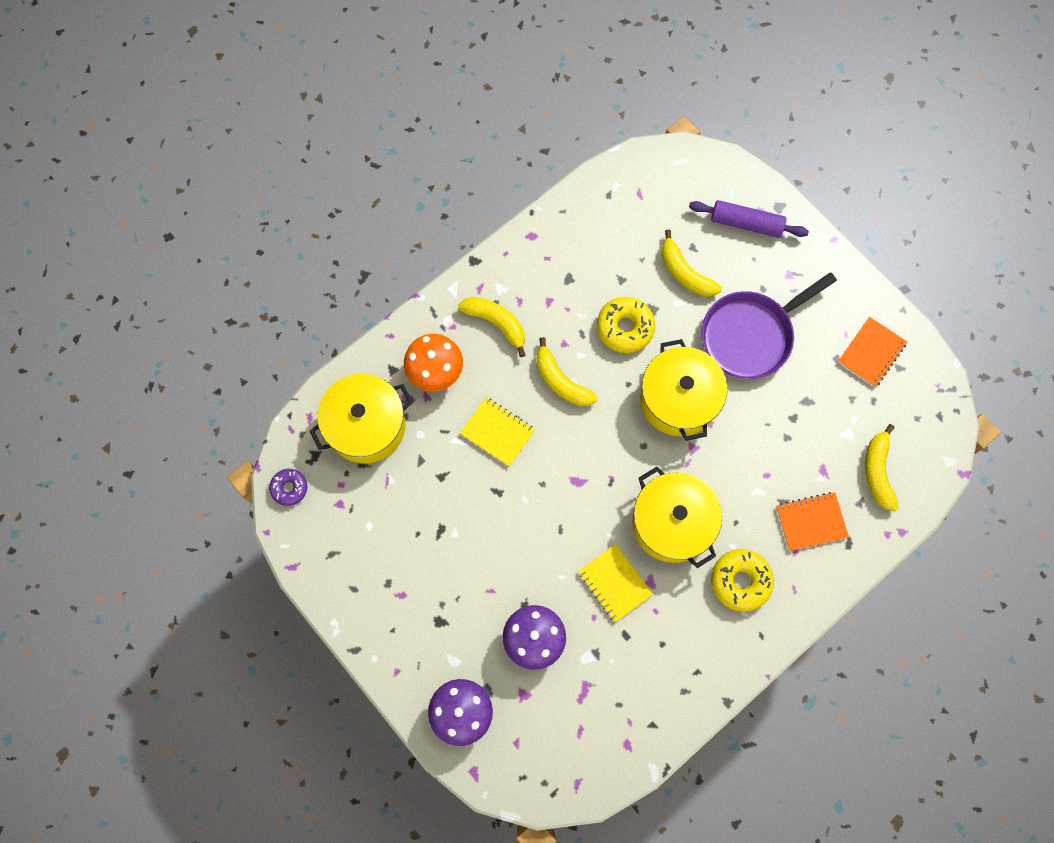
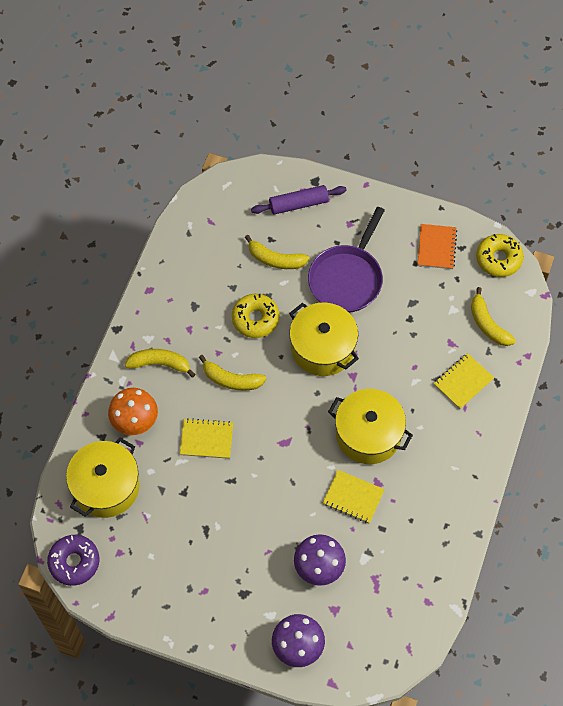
camera: 30 degrees left, 10 degrees down
purple donut [269,469,307,506] -> purple donut [47,535,99,586], size x1.61
yellow donut [711,549,774,612] -> yellow donut moved to [476,234,524,277]
orange notebook [776,492,849,551] -> yellow notebook [433,353,494,409]

